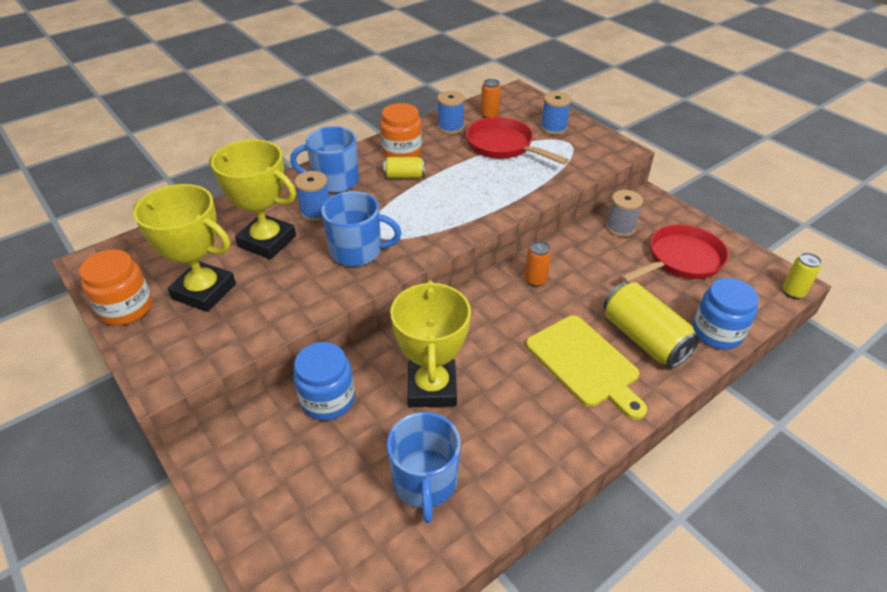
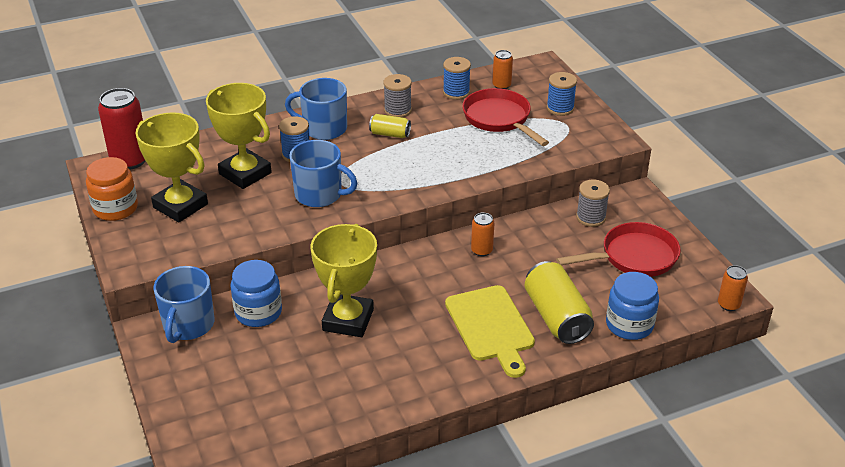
camera: 15 degrees right, 5 degrees down
orange jar [380,103,422,157] -> grey spool [383,74,412,118]
blue mug [387,412,461,523] -> blue mug moved to [153,266,214,343]
yellow can [782,253,822,299] -> orange can [718,265,748,311]
none -> red can [98,88,145,170]

